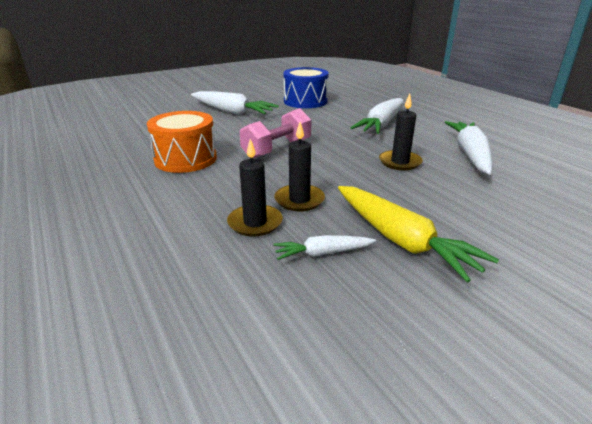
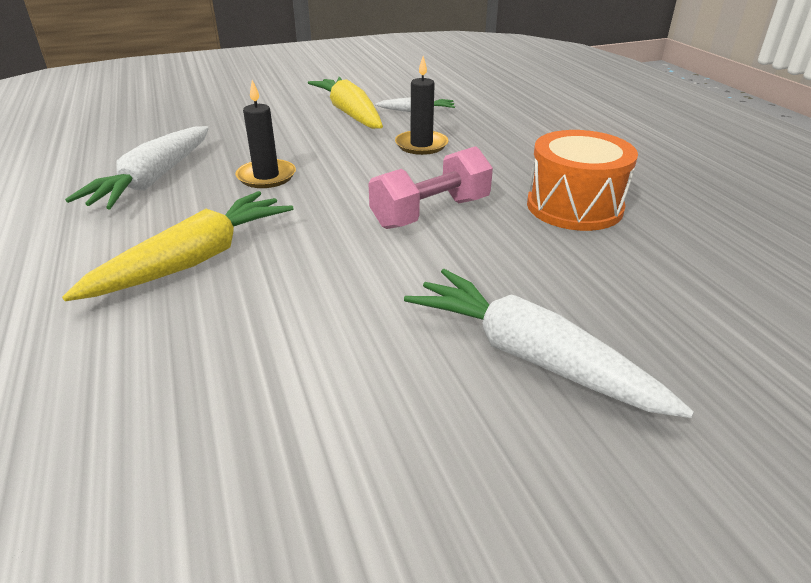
camera: 170 degrees left, 5 degrees up
black candle [227,139,283,237] -> none
blue drum [283,67,329,108] -> none
white carrot [351,98,404,134] -> yellow carrot [62,191,293,301]

